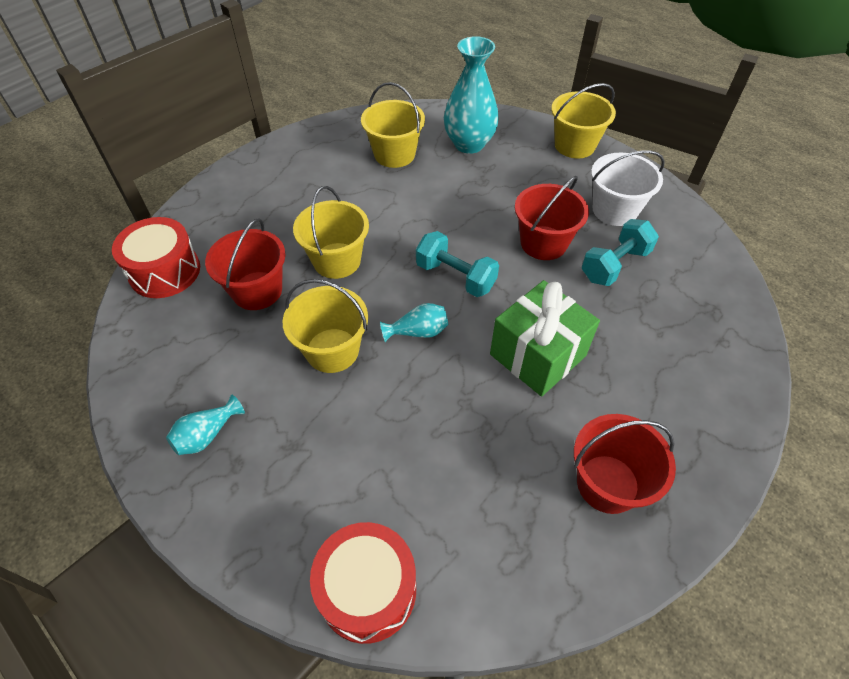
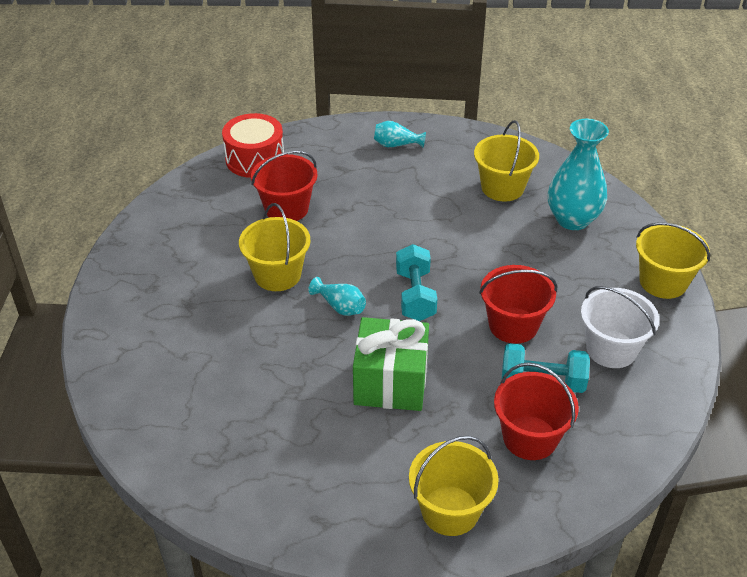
camera: 50 degrees right, 10 degrees down
turquoise vase [166,395,245,455] -> turquoise vase moved to [374,121,426,148]
yellow bucket [293,186,369,279] -> yellow bucket moved to [409,436,499,536]
red drum [310,522,416,644] -> none
red bucket [574,414,676,514] -> red bucket moved to [494,362,579,460]

